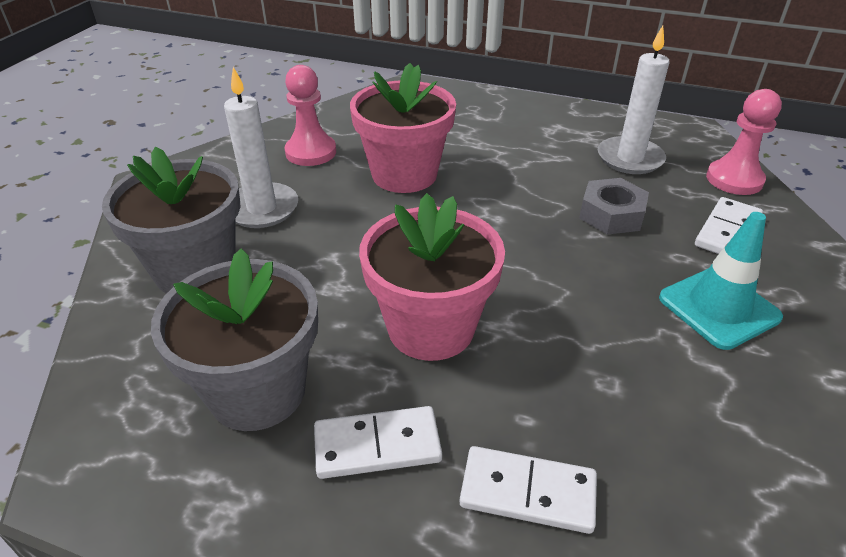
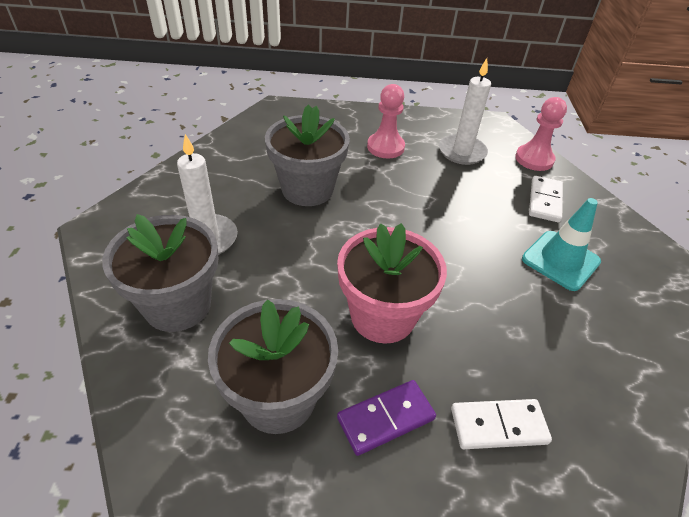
camera: 20 degrees left, 5 degrees up
pink pawn [284,65,336,166] -> pink pawn moved to [367,84,405,159]
white domino [314,406,442,479] -> purple domino [337,380,436,456]
pink flower pot [350,63,456,193] -> grey flower pot [265,104,350,206]
grey nut [579,178,649,234] -> none

